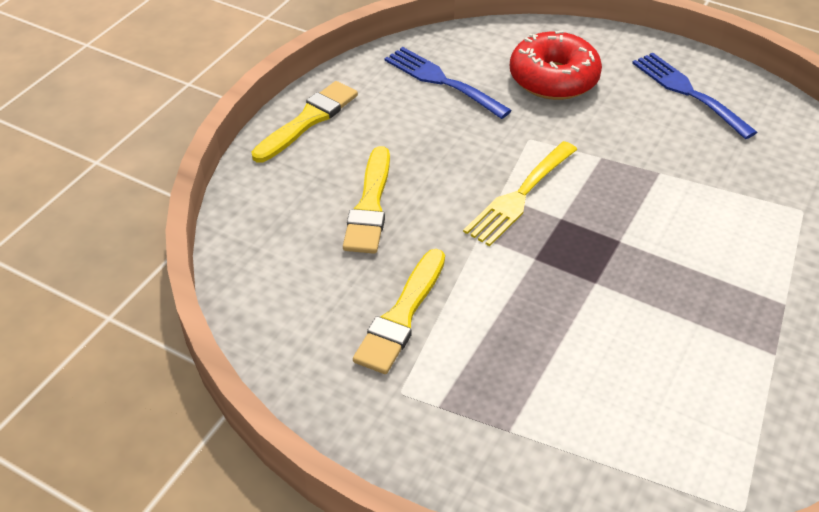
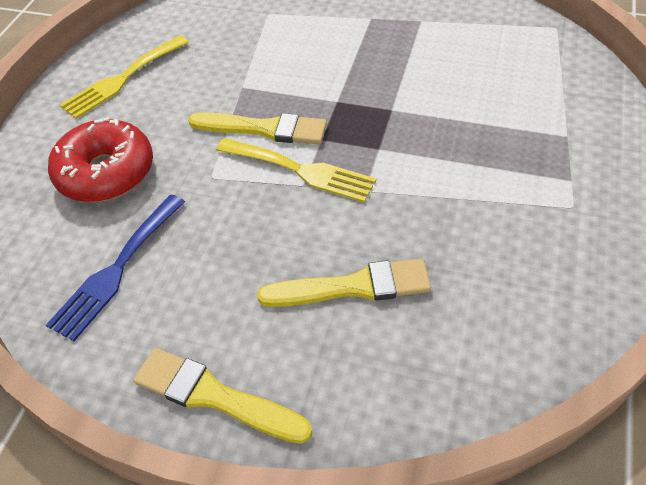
camera: 100 degrees left, 5 degrees up
yellow brush [353,249,445,374] -> yellow brush moved to [188,112,327,144]
blue fork [632,53,757,139] -> yellow fork [60,35,189,119]

